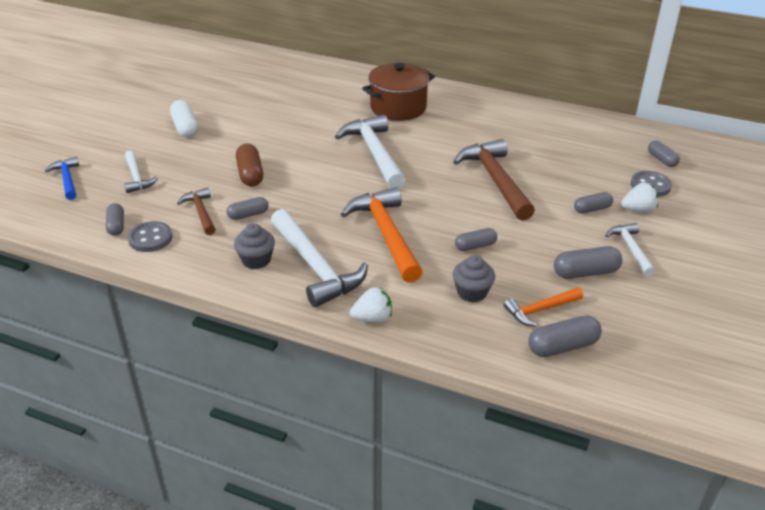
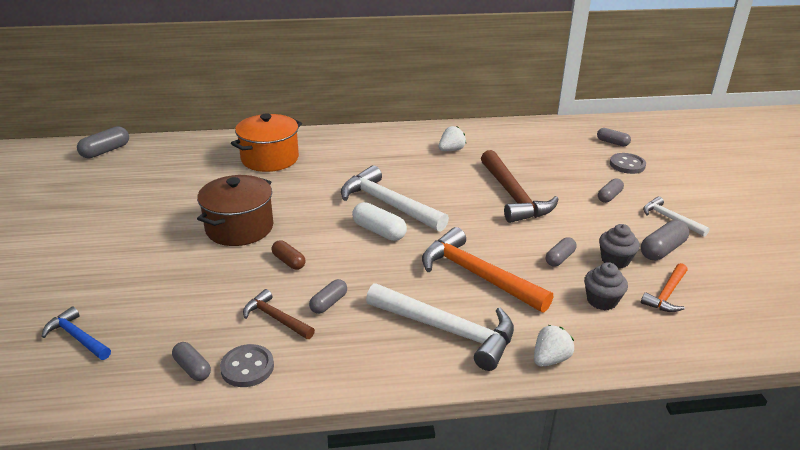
camera: 30 degrees left, 5 degrees down
white hammer [124,150,158,193] -> none
white capsule [170,100,198,137] -> white capsule moved to [352,202,407,241]
grey cupcake [234,224,275,269] -> grey cupcake moved to [599,224,640,269]
brown capsule [236,144,263,186] -> brown capsule [272,240,306,270], size x0.66
brown pot [362,63,435,121] -> brown pot moved to [197,175,273,246]
brown hammer [453,139,535,221] -> brown hammer turned 150 degrees counterclockwise [481,150,559,223]
grey capsule [528,315,602,357] -> grey capsule moved to [77,126,129,158]
white strawberry [621,182,658,213] -> white strawberry moved to [439,126,466,151]
none -> orange pot [231,113,302,172]

